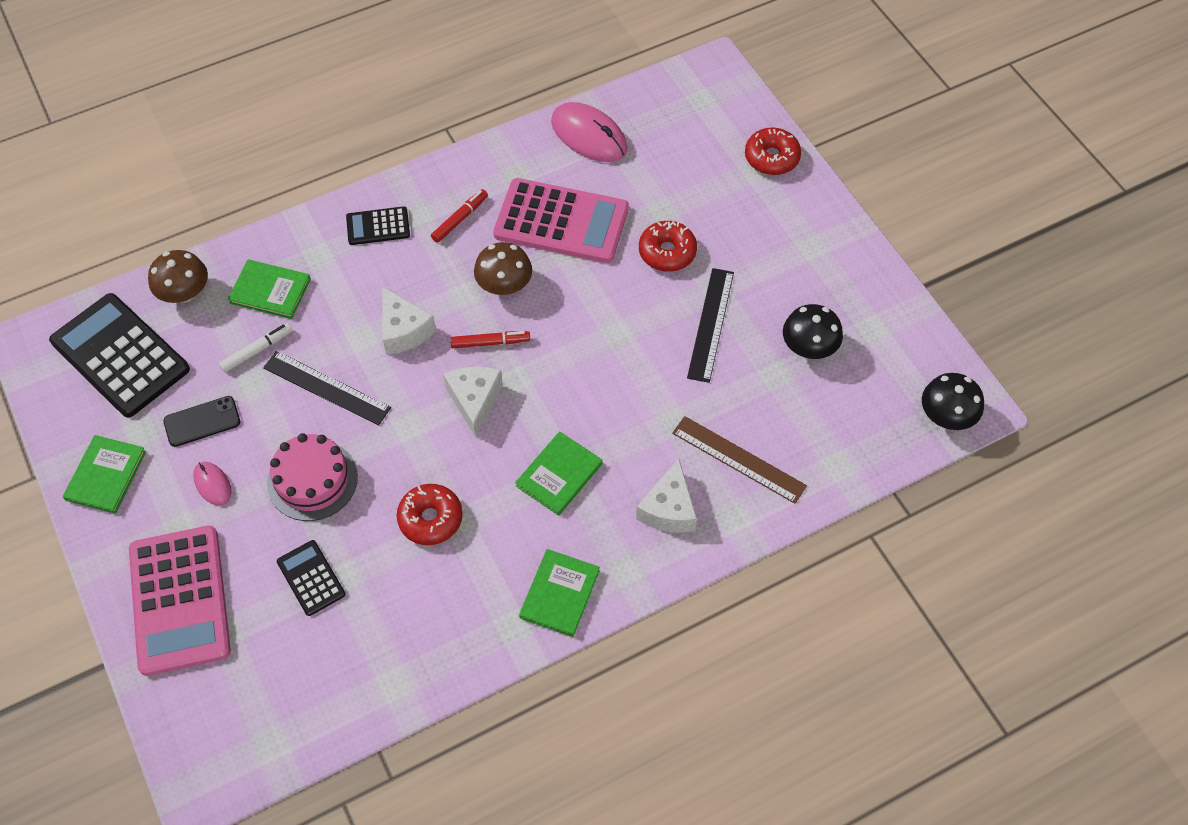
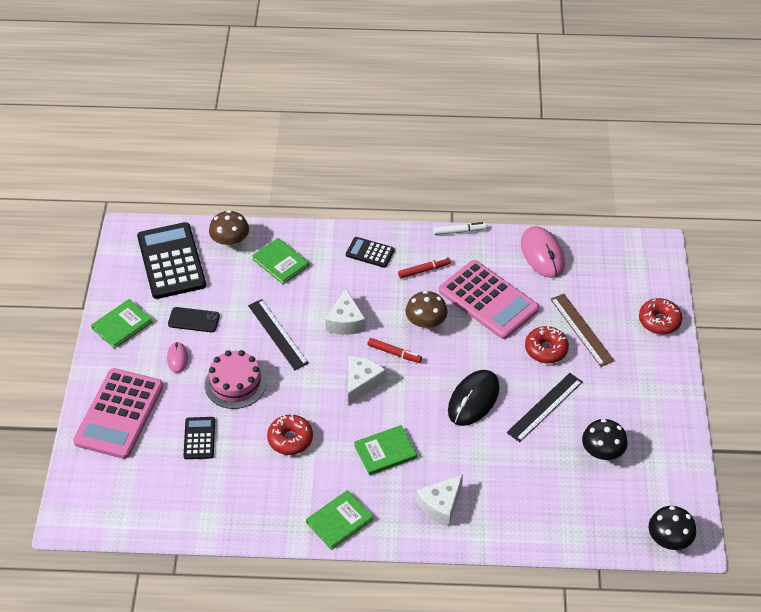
camera: 30 degrees right, 10 degrees down
white marker [219,323,293,373] -> white marker moved to [433,222,487,235]
brown ruler [672,416,807,504] -> brown ruler moved to [550,294,615,367]
none -> black mouse [448,370,499,426]

